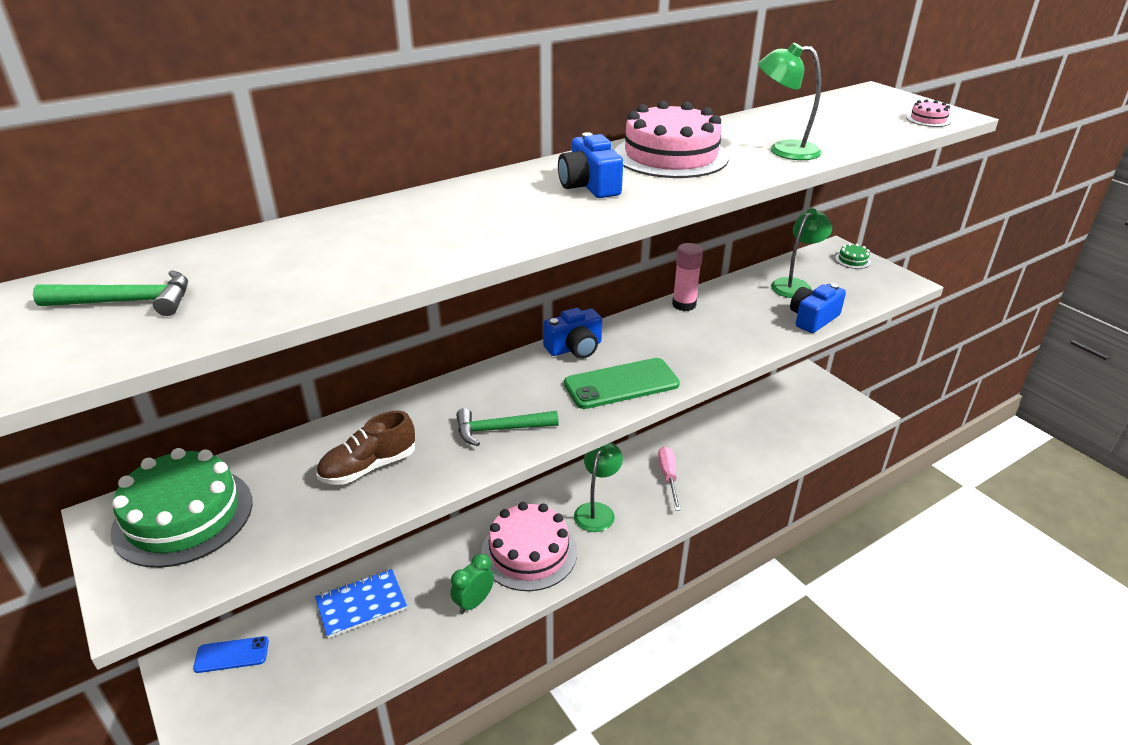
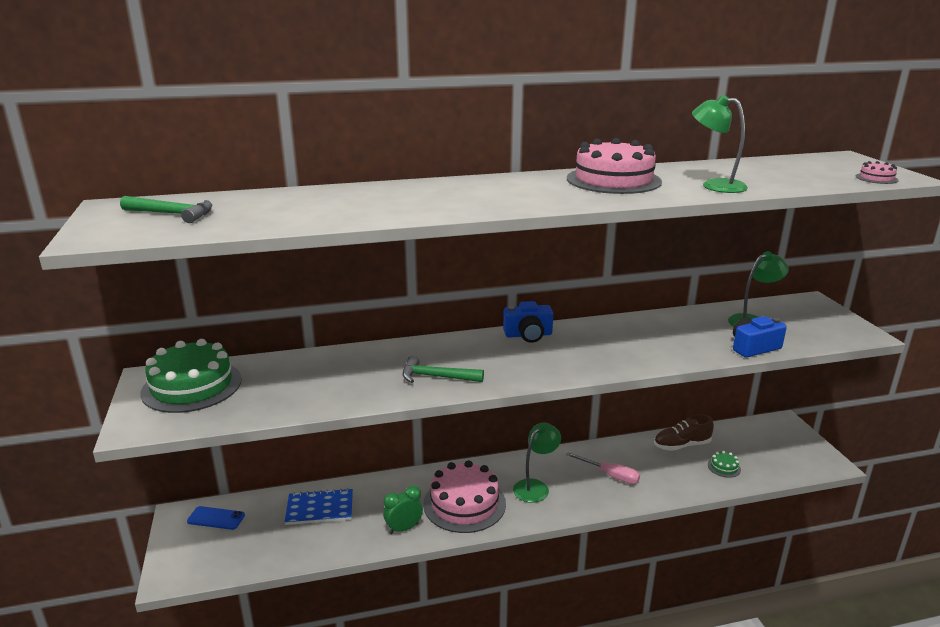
camera: 20 degrees right, 10 degrees down
brown shoe [316,411,415,485] -> brown shoe moved to [654,414,714,451]
blue camera [558,132,623,198] -> none
green phone [564,358,680,409] -> none
pink screwdriver [658,447,681,511] -> pink screwdriver turned 105 degrees clockwise [566,452,640,484]
pink glue stick [672,243,703,311] -> none
green cake [835,243,871,269] -> green cake moved to [708,451,741,478]

